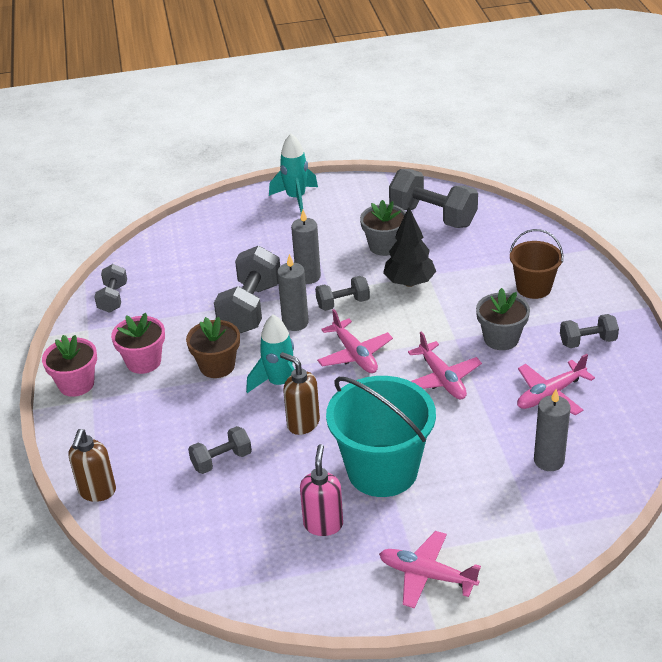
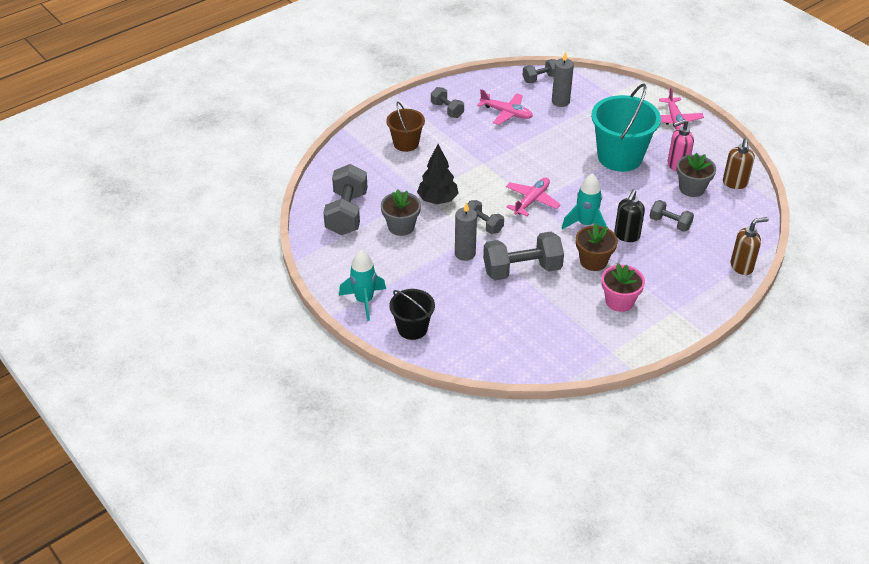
camera: 120 degrees left, 5 degrees up
pink flower pot [42,335,97,397] -> none
grey dumbbell [95,264,127,313] -> grey dumbbell moved to [523,59,557,83]
grey candle [277,254,309,331] -> none
brown soap dispenser [280,352,320,435] -> brown soap dispenser moved to [723,138,755,189]
pink plane [408,331,482,400] -> none
grey flower pot [476,288,530,350] -> grey flower pot moved to [676,153,716,197]
none -> black bucket [389,289,435,340]
none -> black soap dispenser [614,190,645,242]

